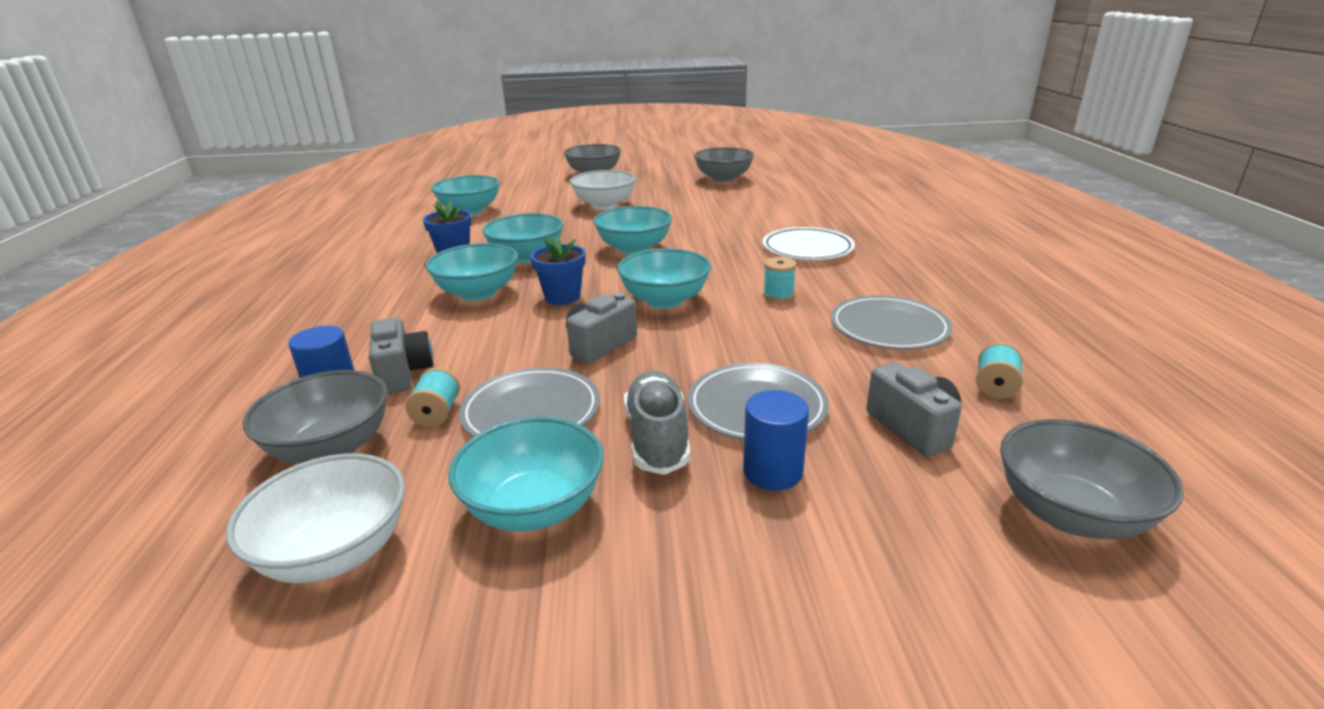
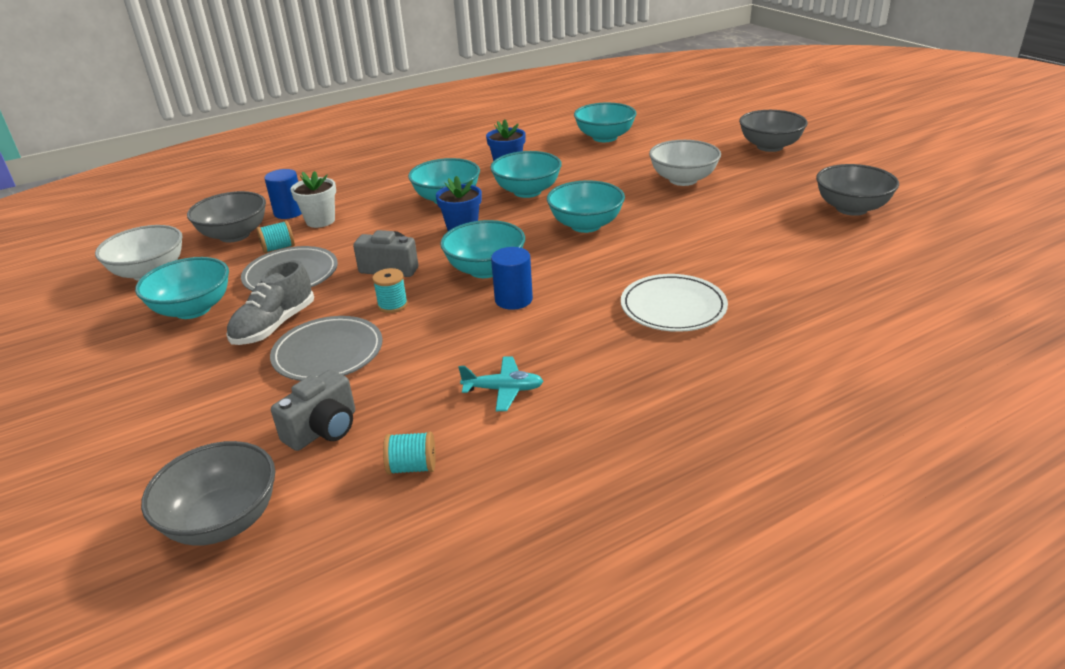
camera: 65 degrees right, 5 degrees up
grey camera [369,317,433,394] -> white flower pot [290,171,336,228]
grey shoe [624,371,690,475] -> grey shoe turned 150 degrees clockwise [226,260,314,345]
blue cylinder [743,390,809,491] -> blue cylinder moved to [491,247,533,310]
turquoise spool [763,257,797,302] -> turquoise spool moved to [372,268,408,313]
grey plate [831,296,952,350] -> turquoise plane [459,357,544,411]

